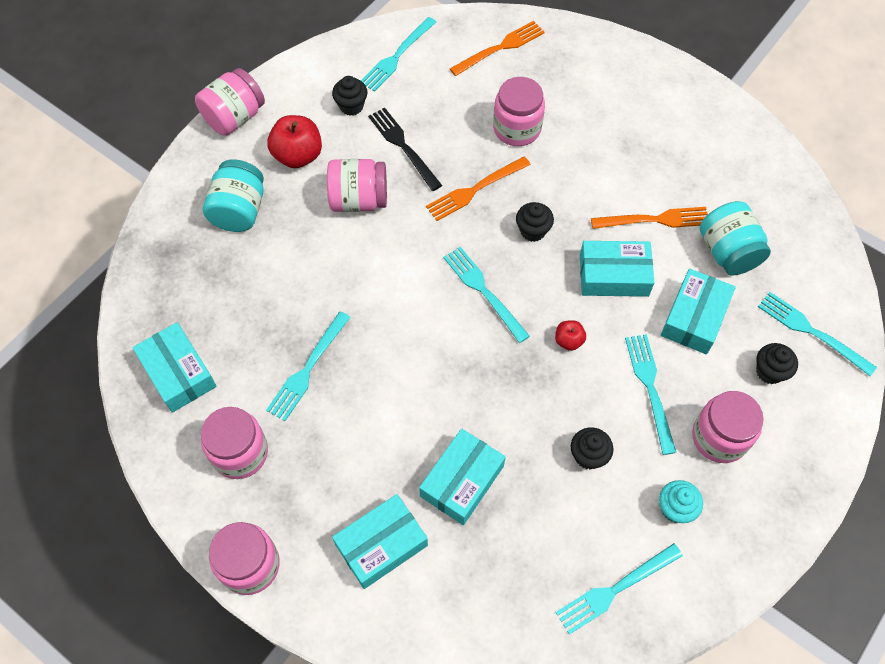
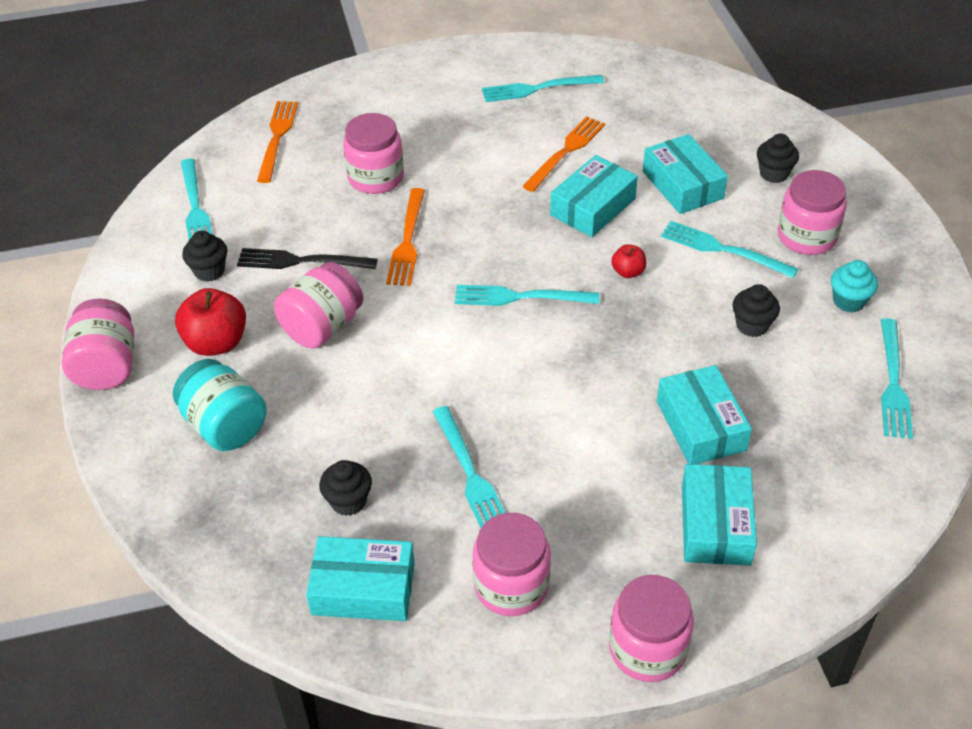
camera: 50 degrees left, 15 degrees down
black cupcake [516,202,554,242] -> black cupcake moved to [319,460,372,516]
turquoise jar [700,201,771,275] -> none
turquoise fork [758,292,877,376] -> turquoise fork moved to [482,75,604,102]

